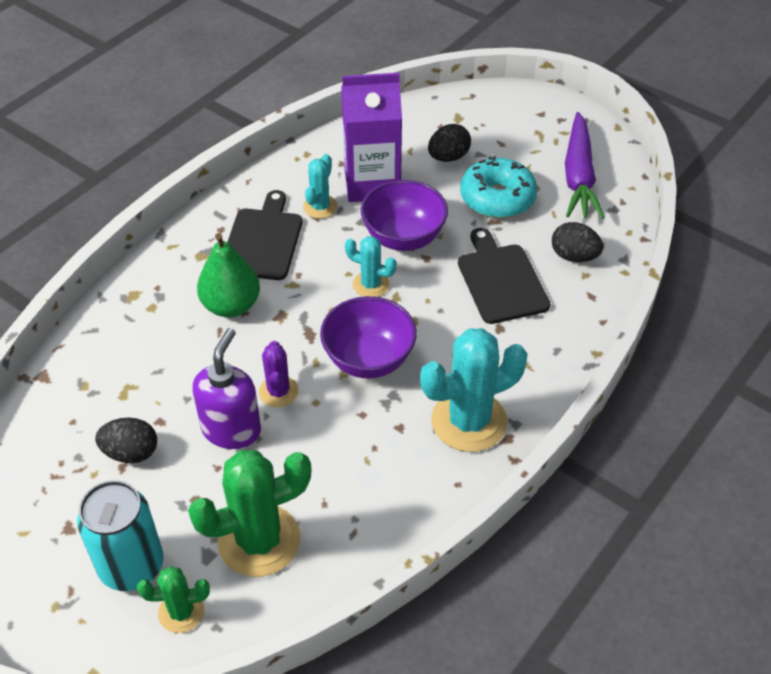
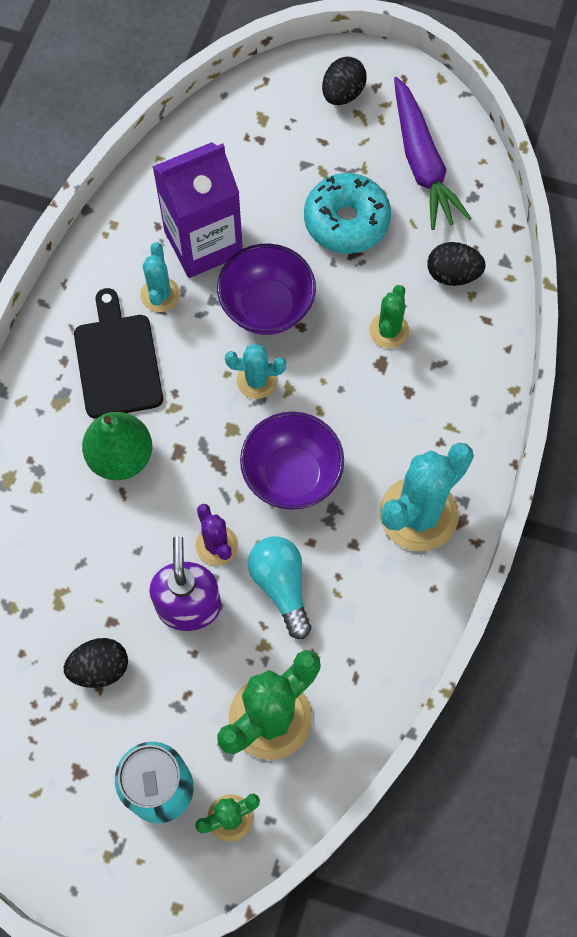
camera: 20 degrees left, 20 degrees up
black egg [428,124,471,162] -> black egg moved to [322,57,367,105]
black cutting board [458,228,550,324] -> green cactus [369,285,409,348]
none -> turquoise light bulb [248,536,311,639]

